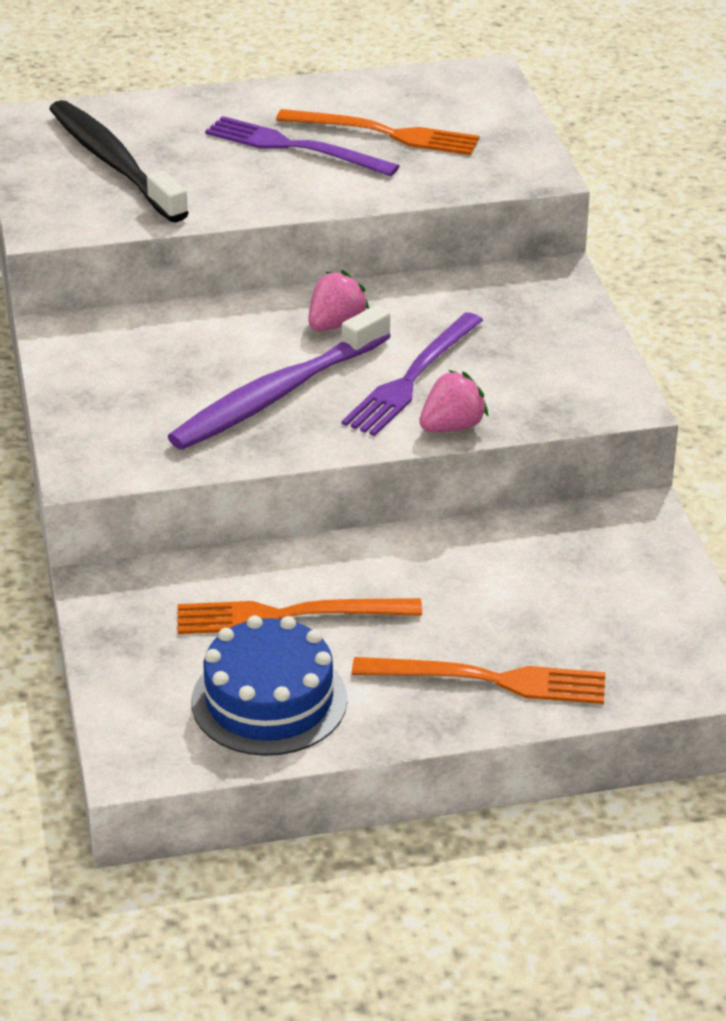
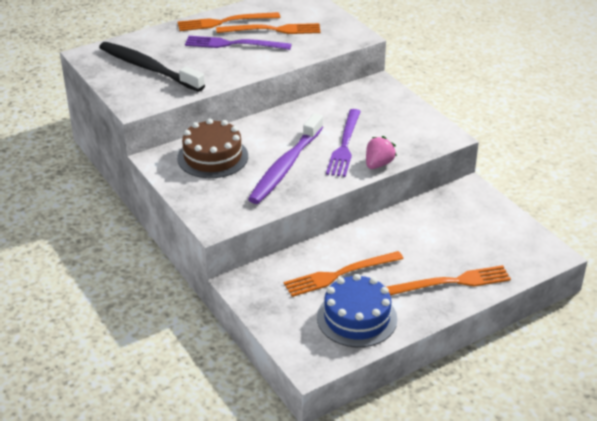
camera: 20 degrees left, 0 degrees up
pink strawberry [308,270,369,331] -> none
none -> brown cake [177,118,248,178]
none -> orange fork [178,12,280,31]

